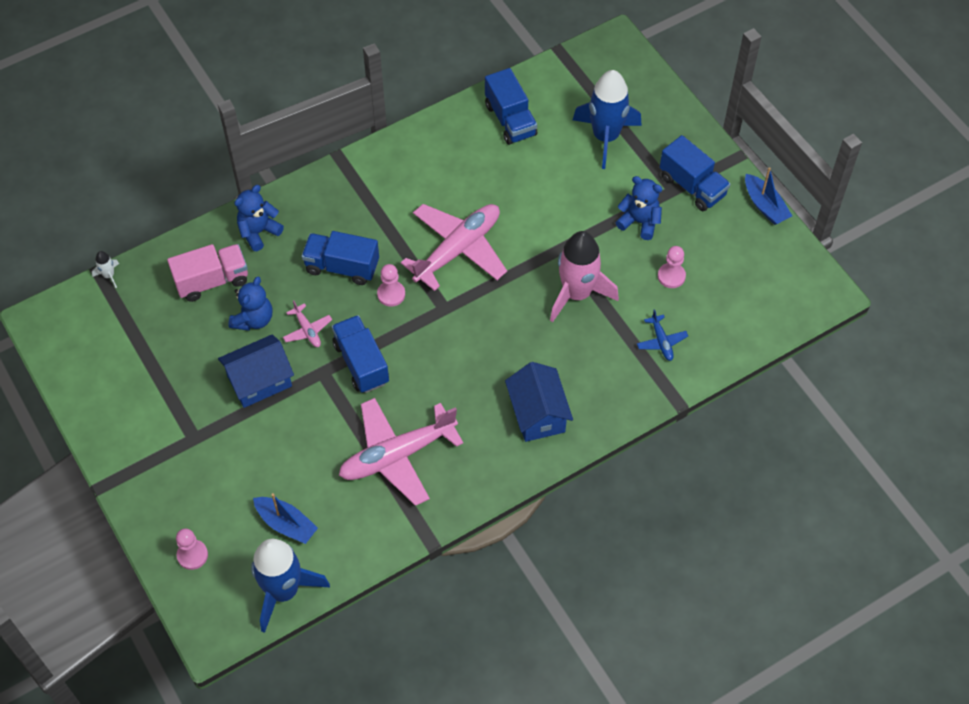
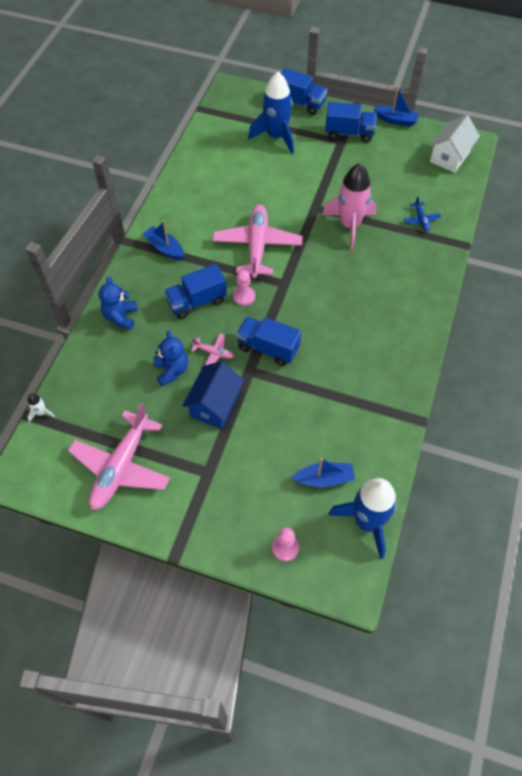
camera: 40 degrees left, 0 degrees up
pink truck [167,244,248,302] -> none
pink plane [339,398,463,506] -> pink plane moved to [68,403,170,510]
blue truck [485,68,537,145] -> blue truck moved to [281,68,327,115]
blue house [505,362,573,442] -> none
blue teddy bear [615,176,662,240] -> none
blue plane [637,310,688,361] -> blue plane turned 45 degrees clockwise [404,196,441,231]
pink pawn [658,246,686,288] -> none
none -> blue boat [143,221,184,260]
none -> white house [430,115,480,173]

